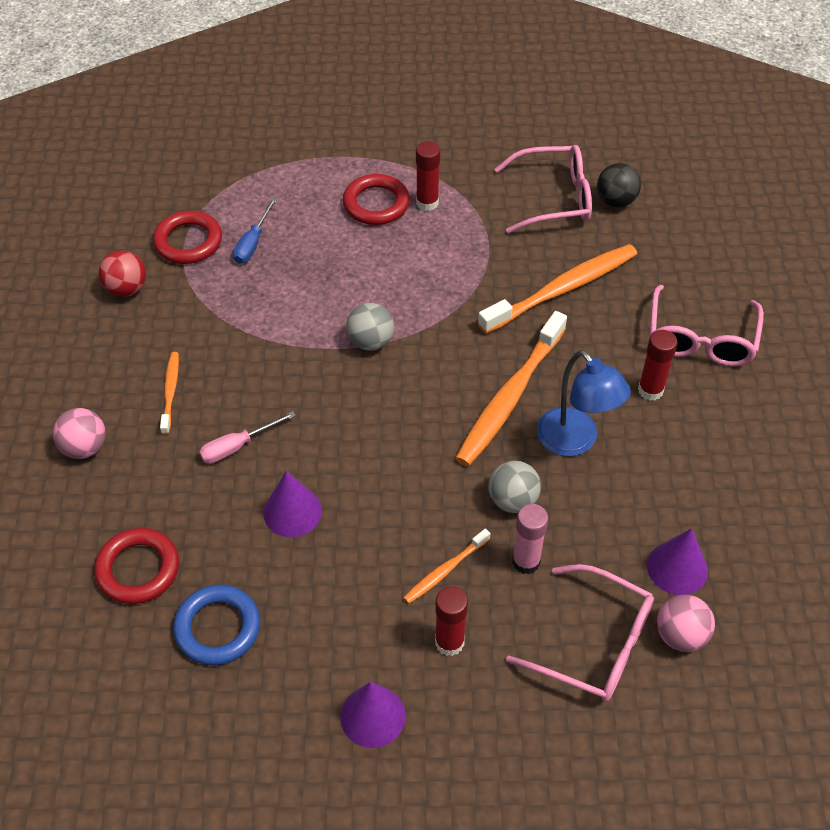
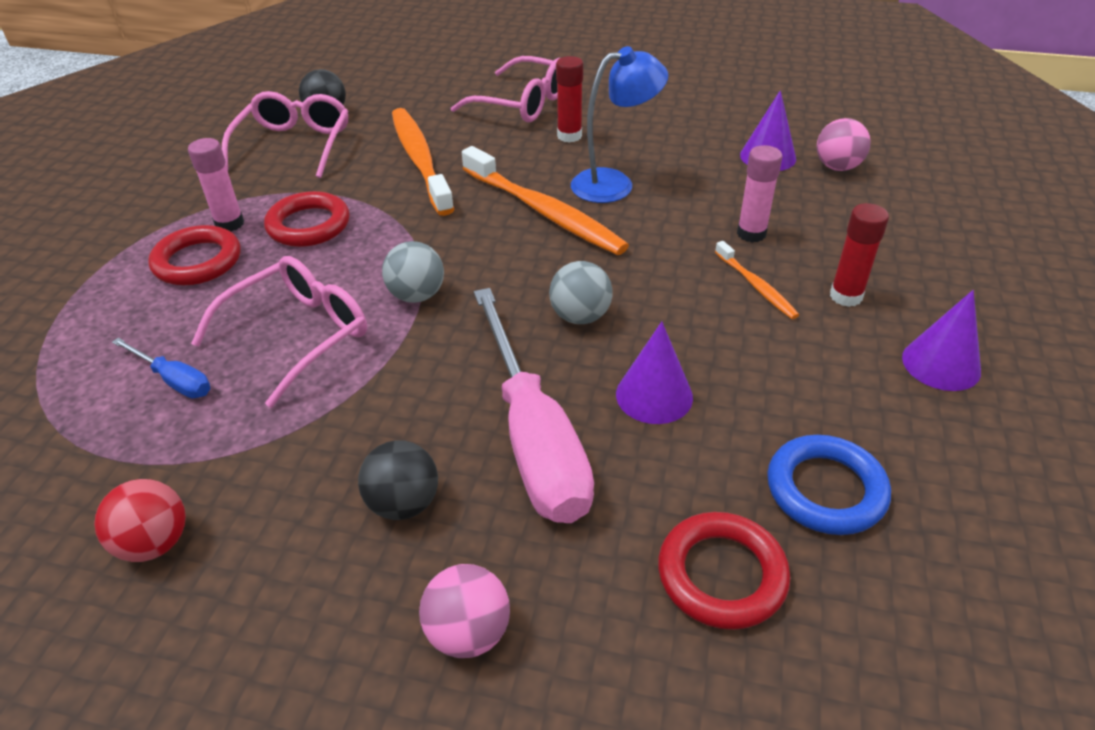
camera: 75 degrees left, 10 degrees down
red ring [153,211,222,264] -> red ring moved to [264,191,350,247]
orange toothbrush [160,352,179,435] -> black ball [358,440,438,520]
pink screwdriver [199,411,296,464] -> pink screwdriver [474,288,594,523], size x2.21
red glue stick [416,141,440,211] -> pink glue stick [188,138,244,232]
grey ball [488,461,541,513] -> grey ball moved to [549,261,612,324]
pink glasses [506,564,654,702] -> pink glasses moved to [191,256,367,408]

